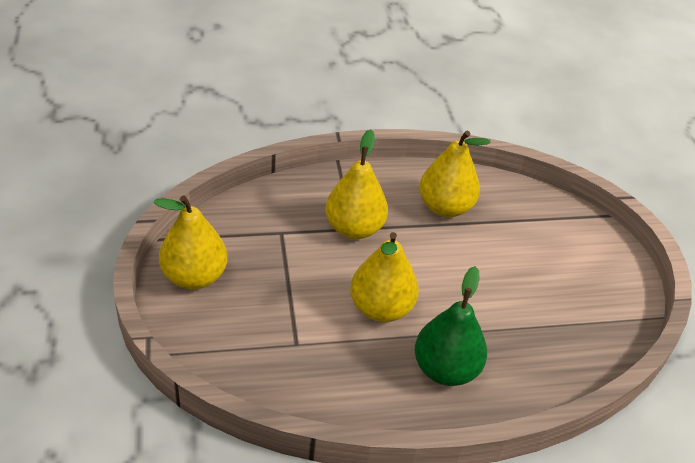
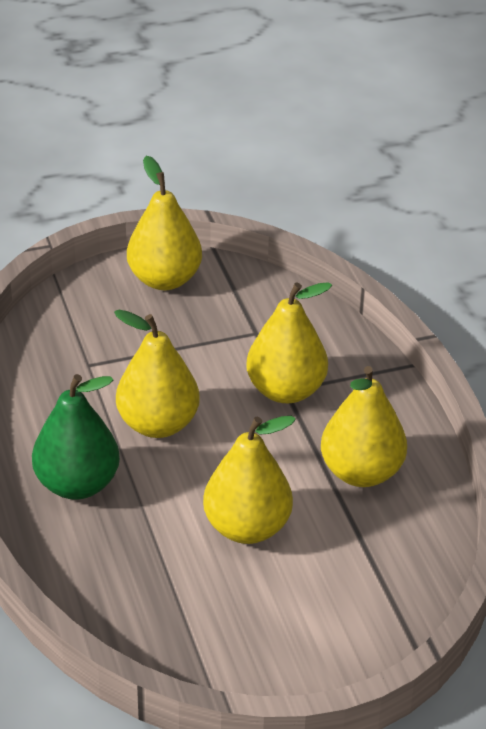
camera: 85 degrees right, 5 degrees down
none -> yellow pear [203,416,296,544]

